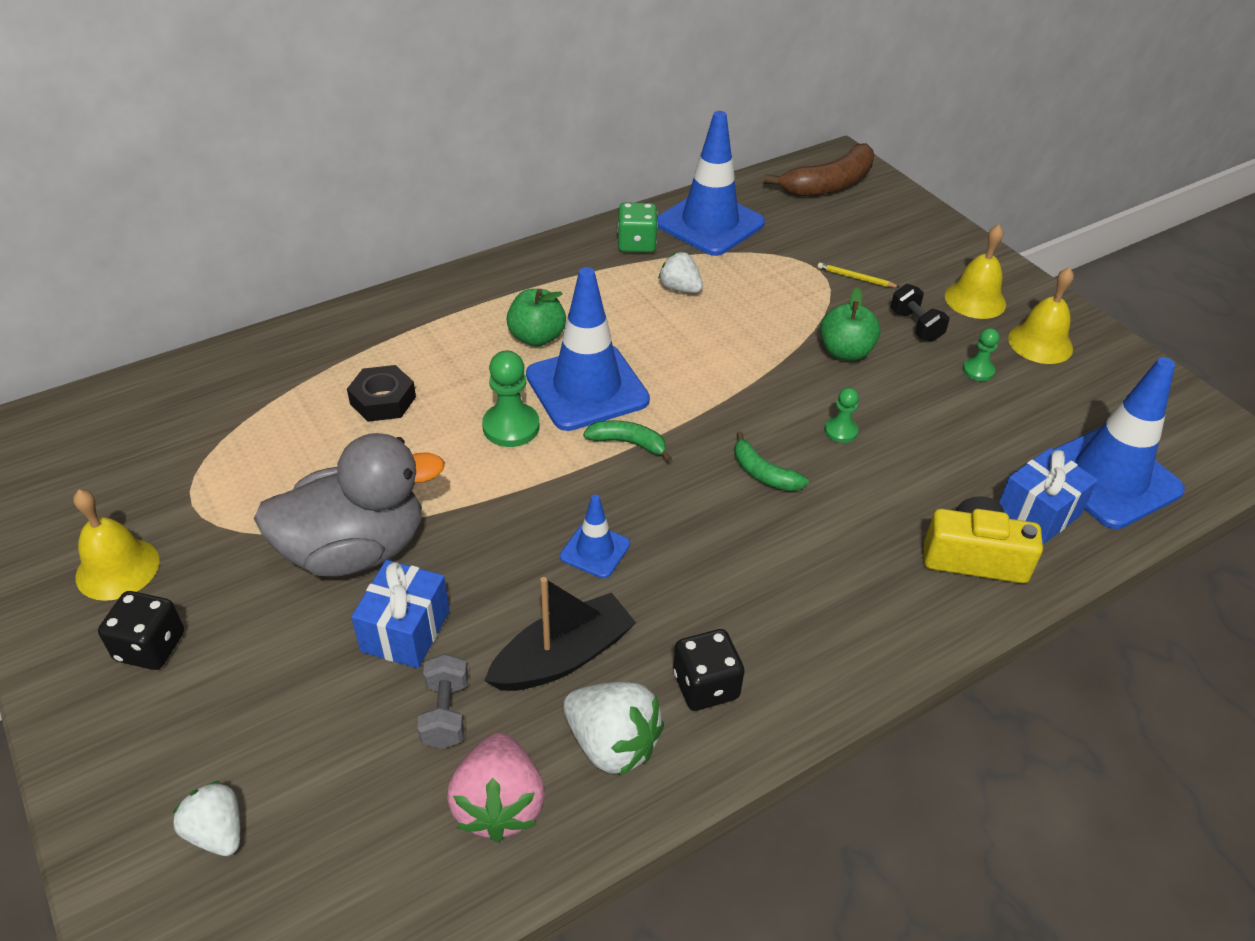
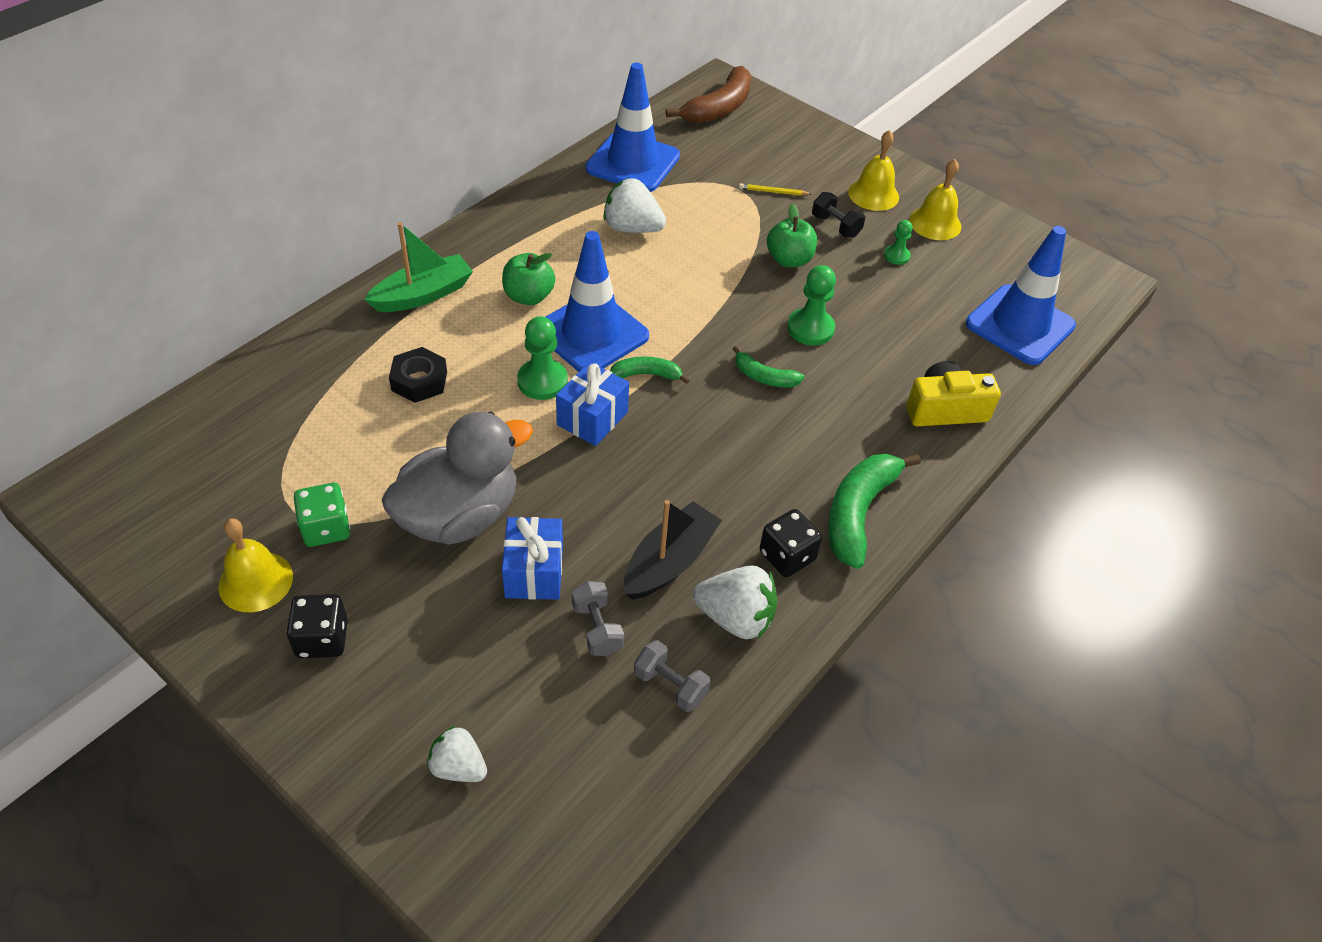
camera: 20 degrees left, 5 degrees up
pink strawberry [447,733,545,842] -> grey dumbbell [634,640,711,712]
blue traffic cone [560,495,630,578] -> none
green dice [618,202,658,253] -> green dice moved to [294,483,350,547]
white strawberry [658,252,703,293] -> white strawberry [603,178,666,233], size x1.53
green pawn [824,387,859,443] -> green pawn [787,265,836,346], size x1.70
blue gift [999,448,1098,544] -> blue gift moved to [556,362,629,446]
none -> green boat [364,222,473,312]
none -> green banana [828,454,921,569]

